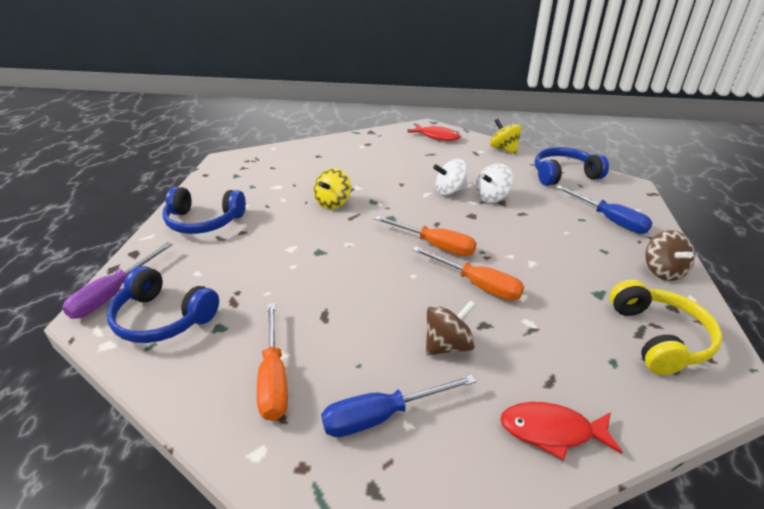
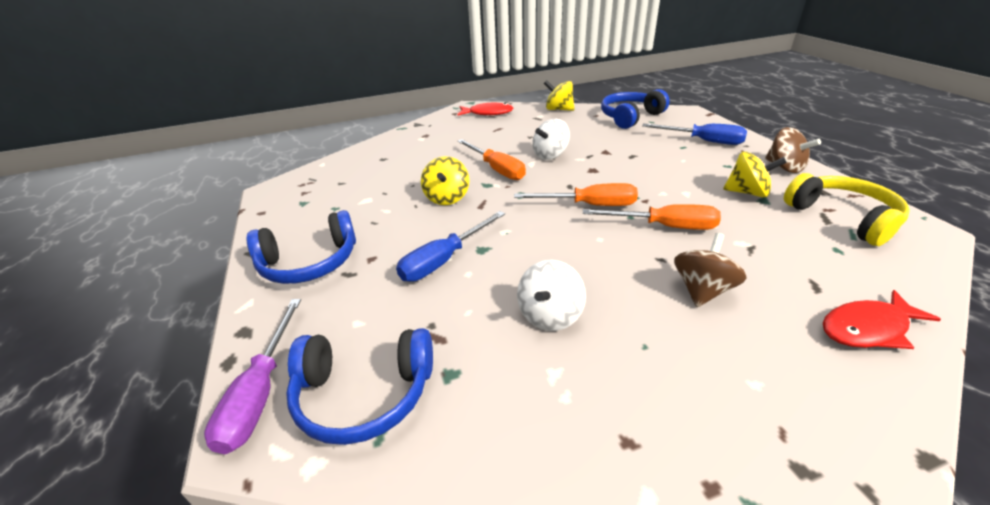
camera: 25 degrees left, 0 degrees up
orange screwdriver [257,303,288,421] -> orange screwdriver moved to [457,139,526,180]
blue screwdriver [321,375,476,437] -> blue screwdriver moved to [396,211,505,282]
white spinning top [475,163,513,203] -> white spinning top moved to [517,260,586,331]
none -> yellow spinning top [723,152,787,197]

